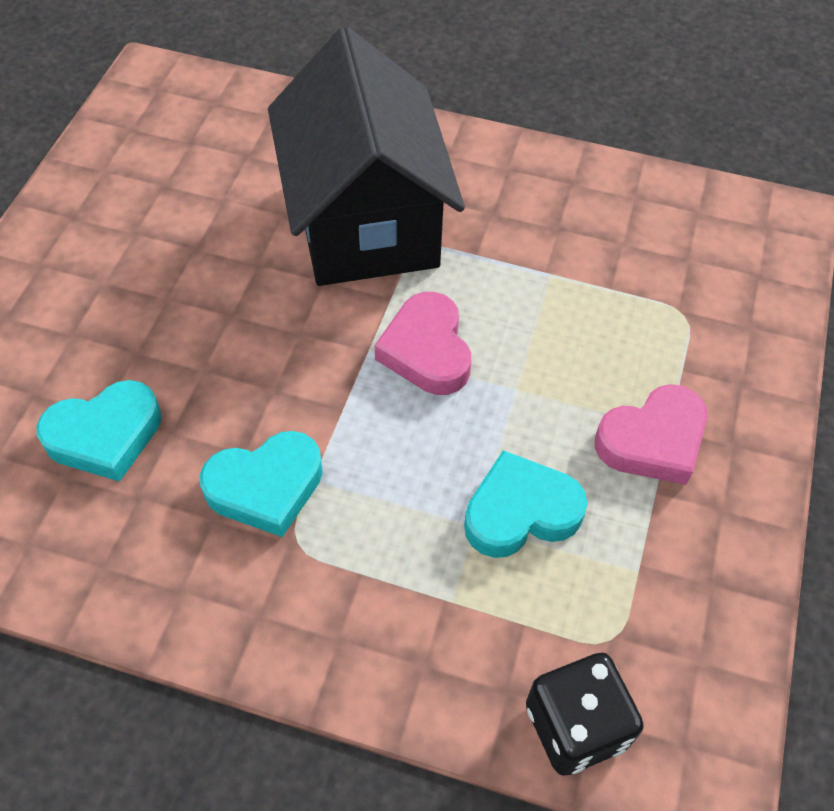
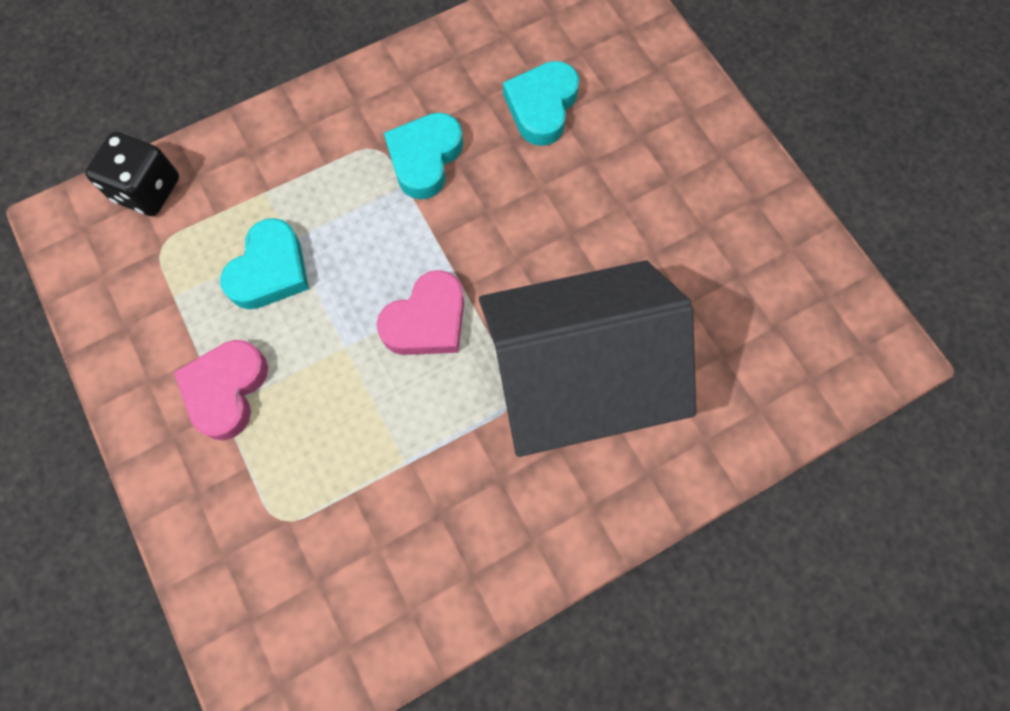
camera: 135 degrees right, 15 degrees up
black house [268,27,465,286] -> black house turned 45 degrees counterclockwise [479,260,696,457]
pink heart [374,292,471,395] -> pink heart turned 105 degrees clockwise [377,270,464,355]

